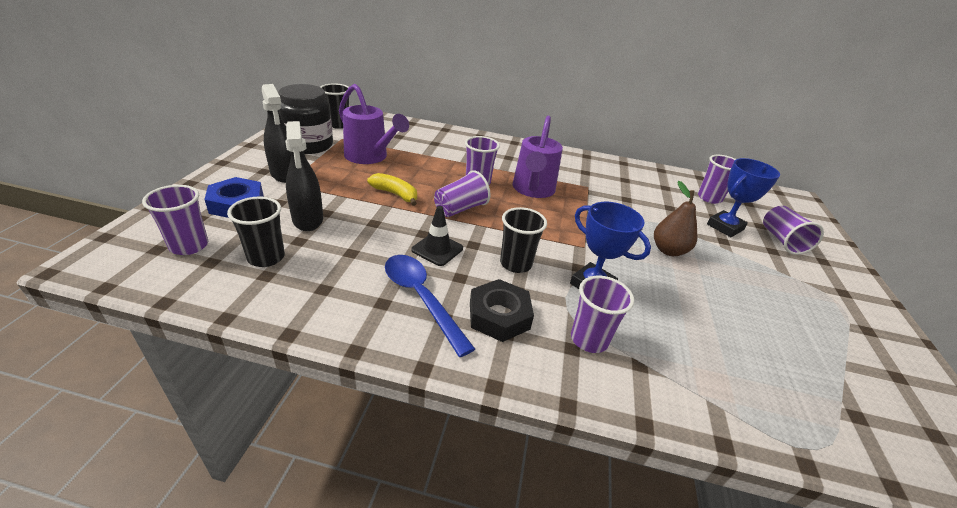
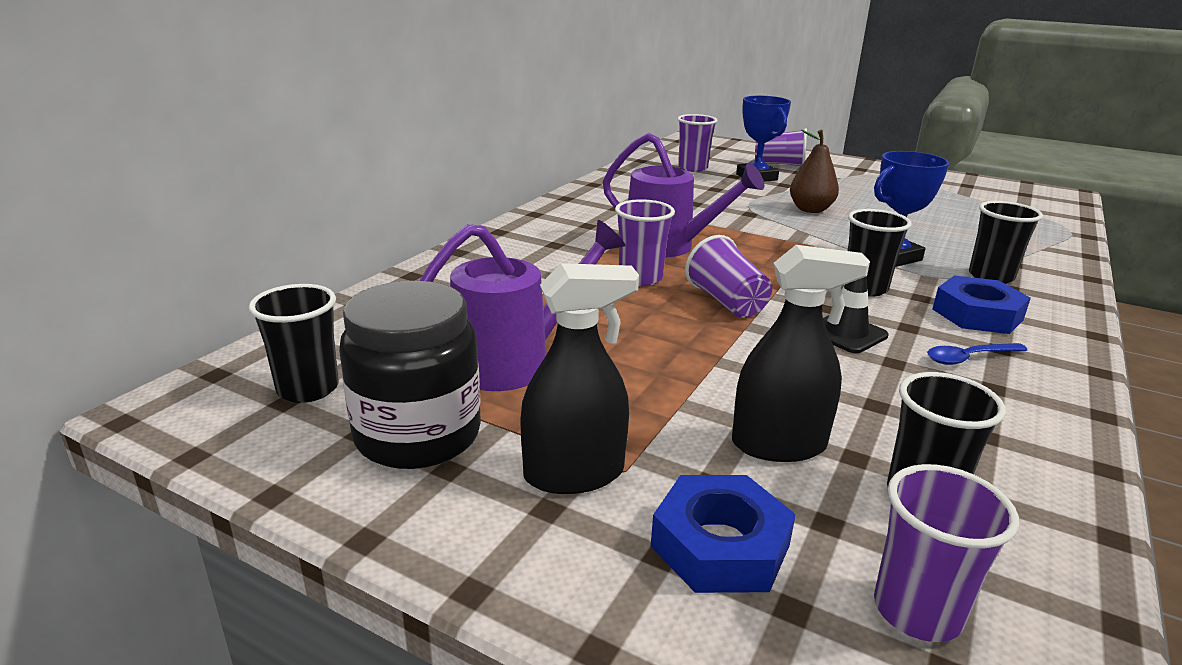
camera: 70 degrees left, 10 degrees down
yellow banana [367,173,417,206] -> none
blue spoon [385,255,475,357] -> blue spoon [927,343,1027,365], size x0.56
black nut [470,279,534,342] -> blue nut [932,276,1031,334]
purple cup [571,276,634,353] -> black cup [969,201,1043,284]

